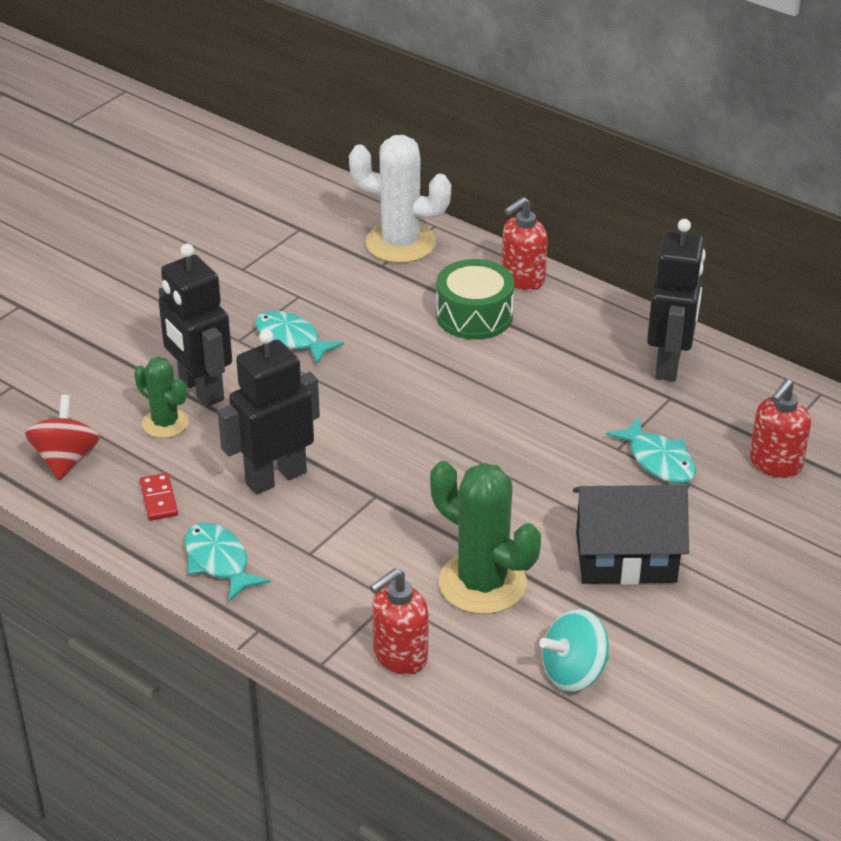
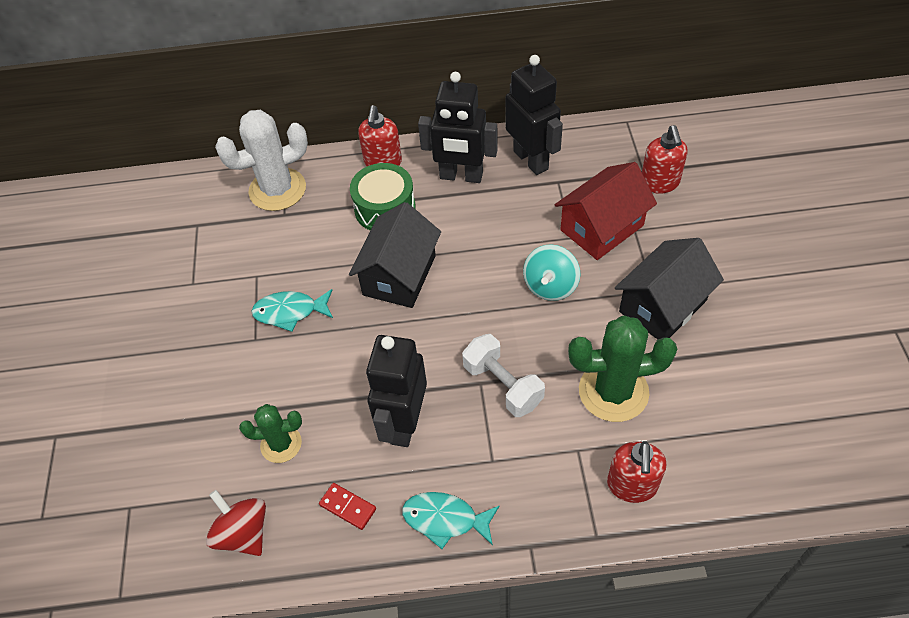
camera: 40 degrees left, 15 degrees up
black robot [158,244,232,407] -> black robot moved to [418,72,498,183]
turquoise spinning top [540,609,609,692] -> turquoise spinning top moved to [523,244,580,301]
turquoise fish [606,417,696,483] -> red house [555,162,657,260]
none -> black house [349,202,441,308]
none -> white dumbbell [462,334,545,417]

